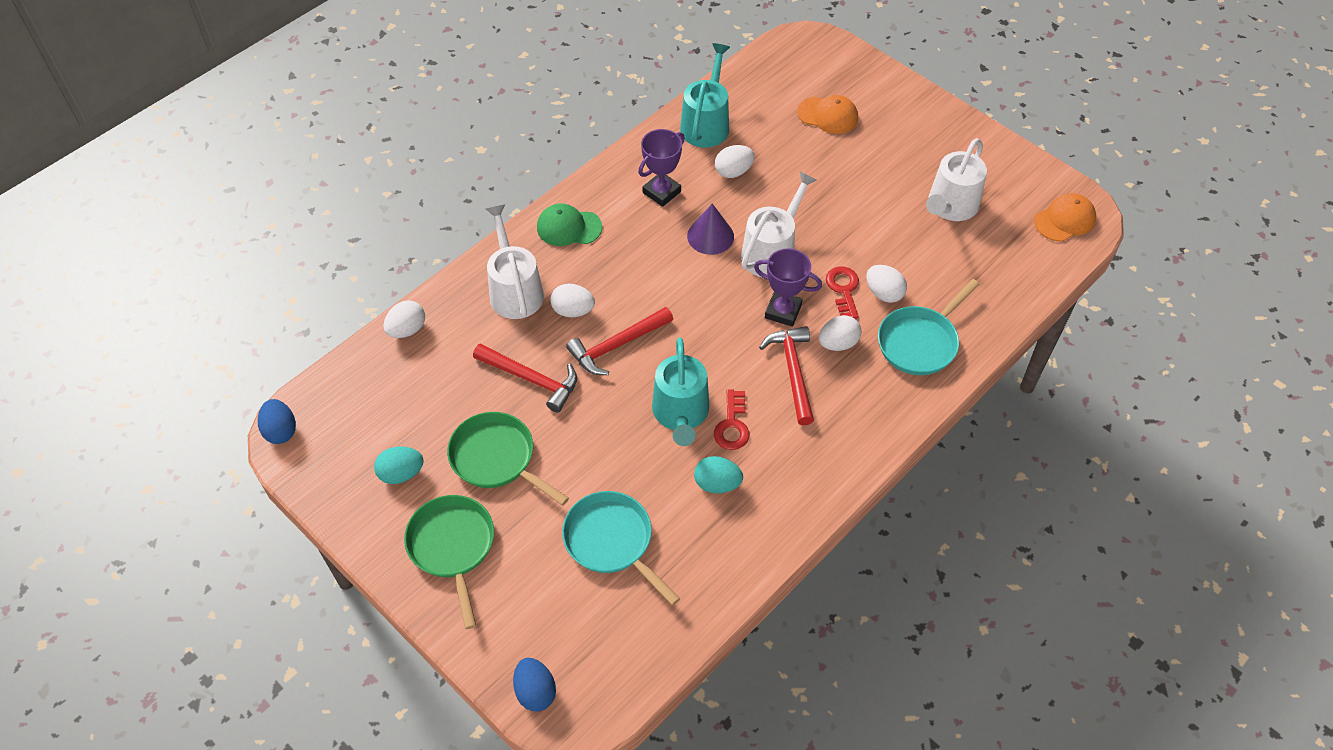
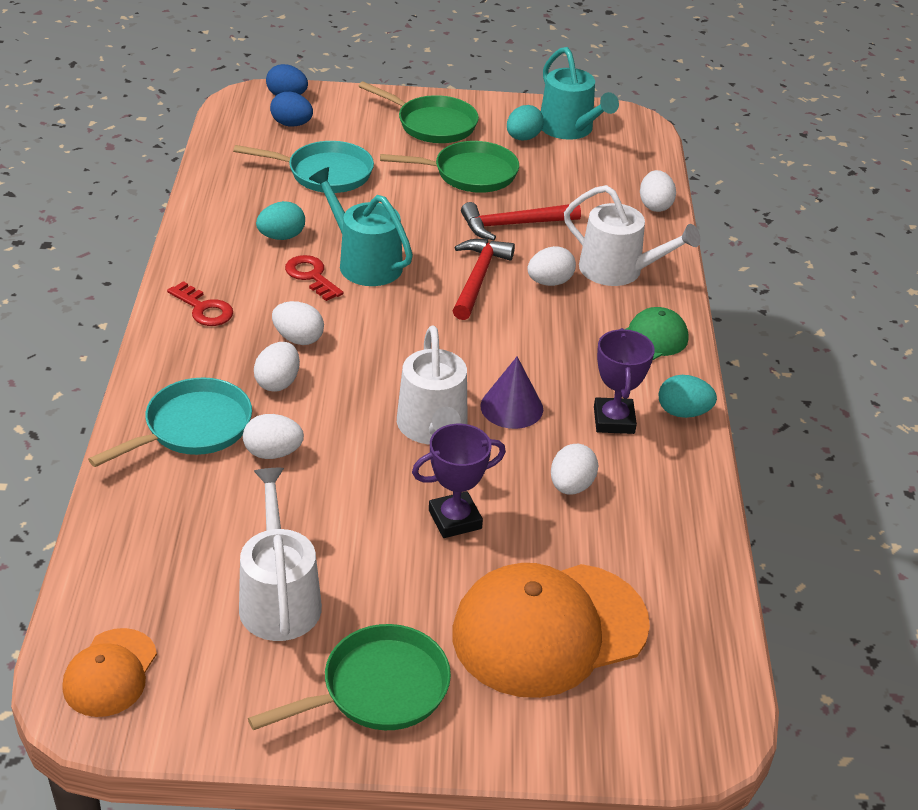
camera: 135 degrees right, 15 degrees down
blue egg [258,399,296,444] -> blue egg moved to [270,92,313,126]
turquoise watering can [680,43,730,148] -> turquoise watering can moved to [541,47,619,140]
purple trophy [754,248,822,327] -> purple trophy moved to [412,424,506,538]
red hammer [759,326,814,425] -> white egg [272,301,324,345]
orange cap [797,95,858,134] -> orange cap [452,563,650,698], size x1.95
red key [826,267,859,319] -> red key moved to [167,281,233,326]
turquoise pan [878,279,980,375] -> turquoise pan turned 45 degrees clockwise [88,378,252,467]
none -> green pan [248,624,451,730]
none -> turquoise egg [658,375,717,418]

